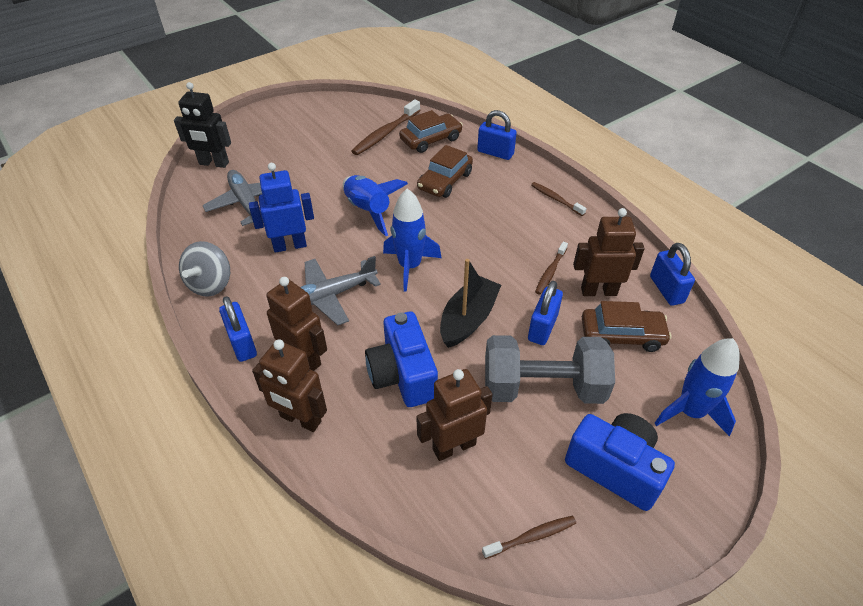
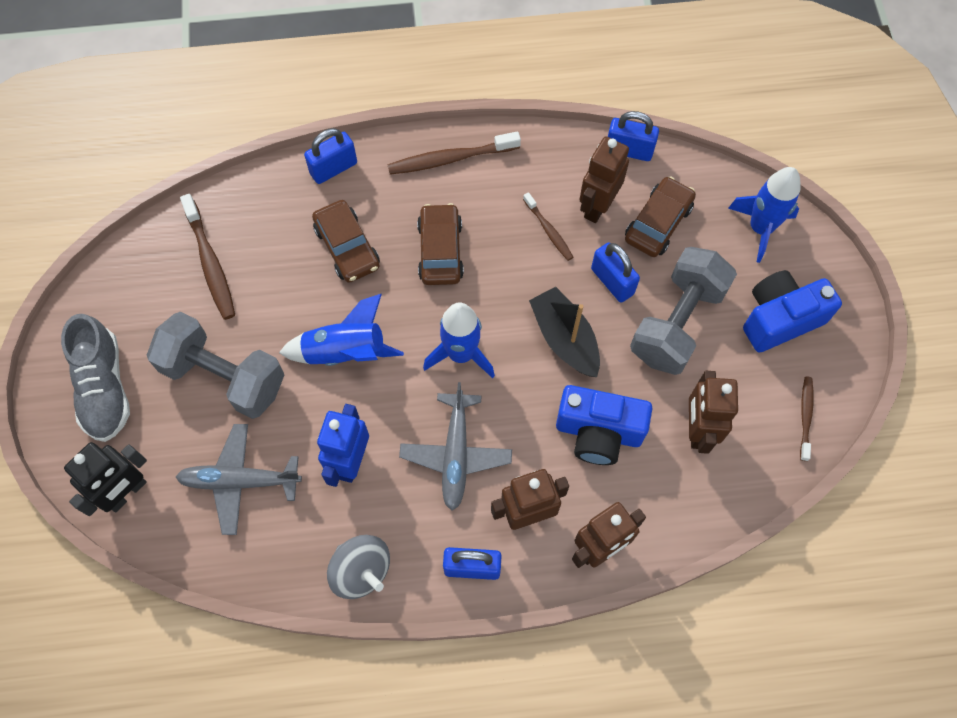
camera: 60 degrees left, 20 degrees up
brown car [399,110,463,153] -> brown car moved to [417,203,464,285]
brown toothbrush [531,182,586,216] -> brown toothbrush [387,132,521,175], size x1.68
none -> grey shoe [61,314,130,442]
none -> grey dumbbell [147,312,284,419]

